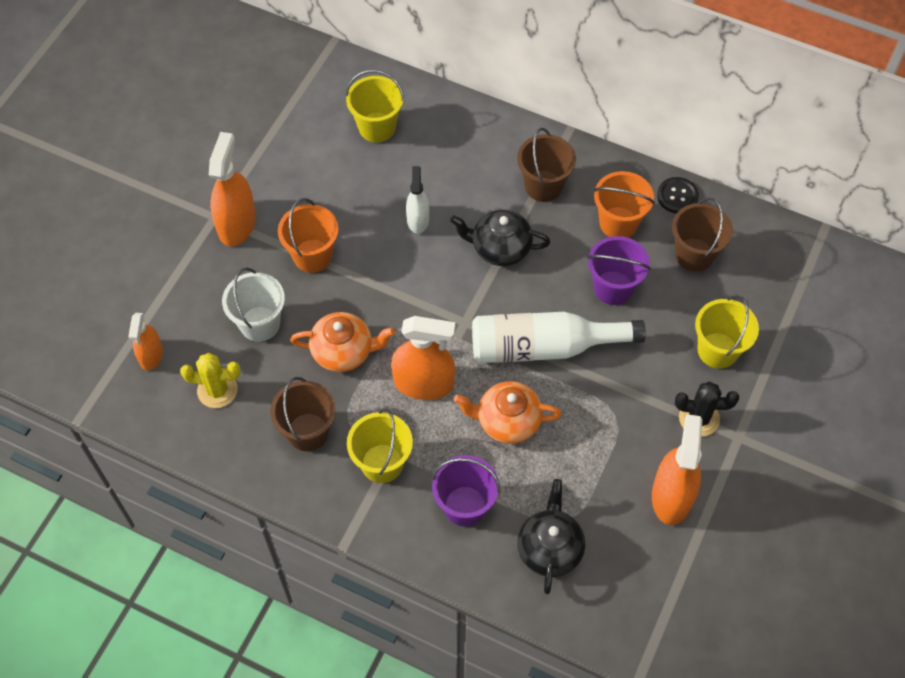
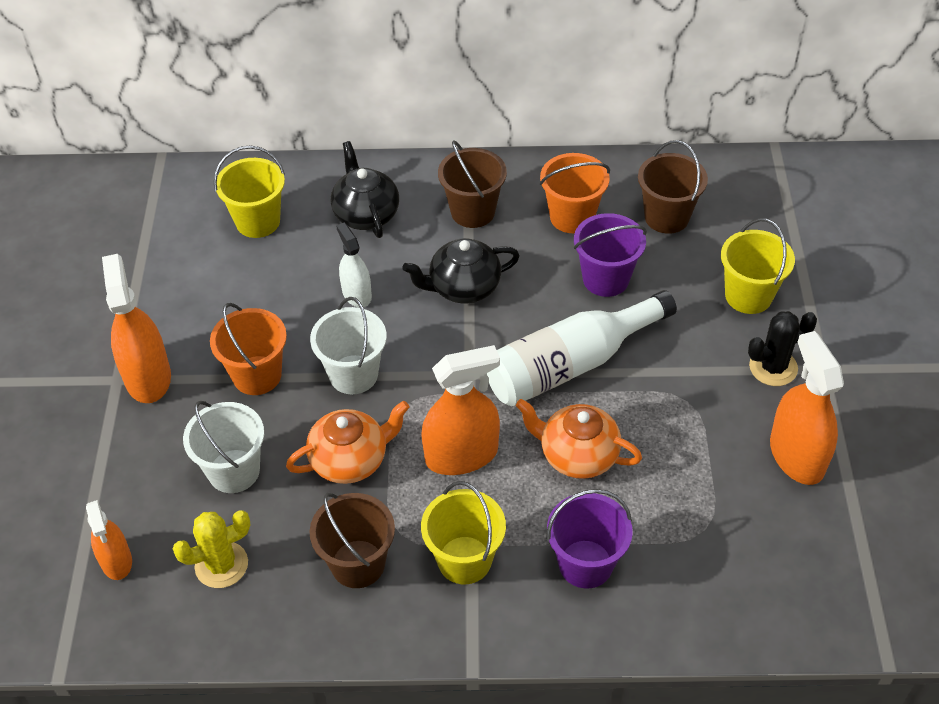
camera: 25 degrees left, 10 degrees down
orange teapot [454,381,562,444] -> orange teapot turned 45 degrees clockwise [516,399,642,479]
black teapot [517,479,585,594] -> black teapot moved to [331,141,399,238]
black button [657,177,699,214] -> none
none -> white bucket [310,297,387,394]

